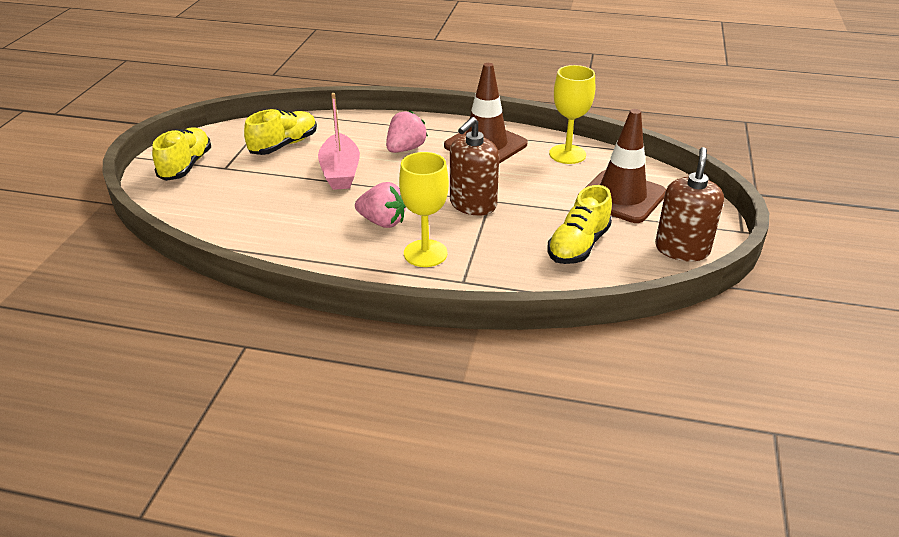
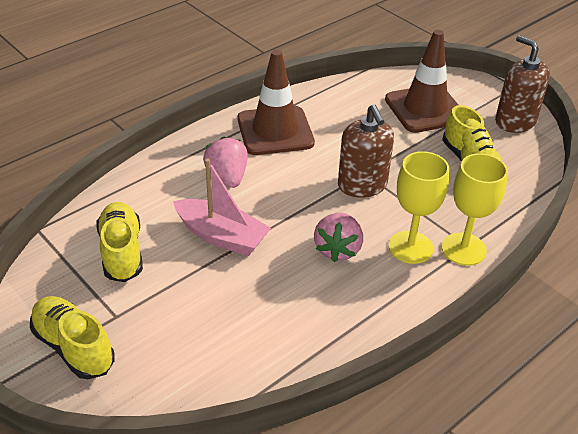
camera: 55 degrees left, 5 degrees up
pink strawberry [355,182,406,228] -> pink strawberry turned 135 degrees clockwise [314,213,363,262]
yellow goblet [549,65,595,164] -> yellow goblet moved to [442,153,508,266]

